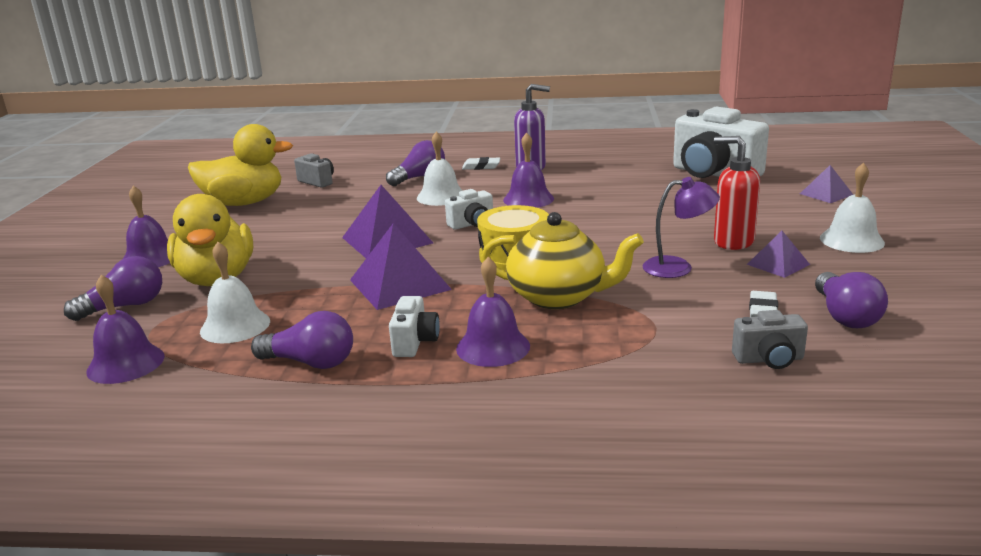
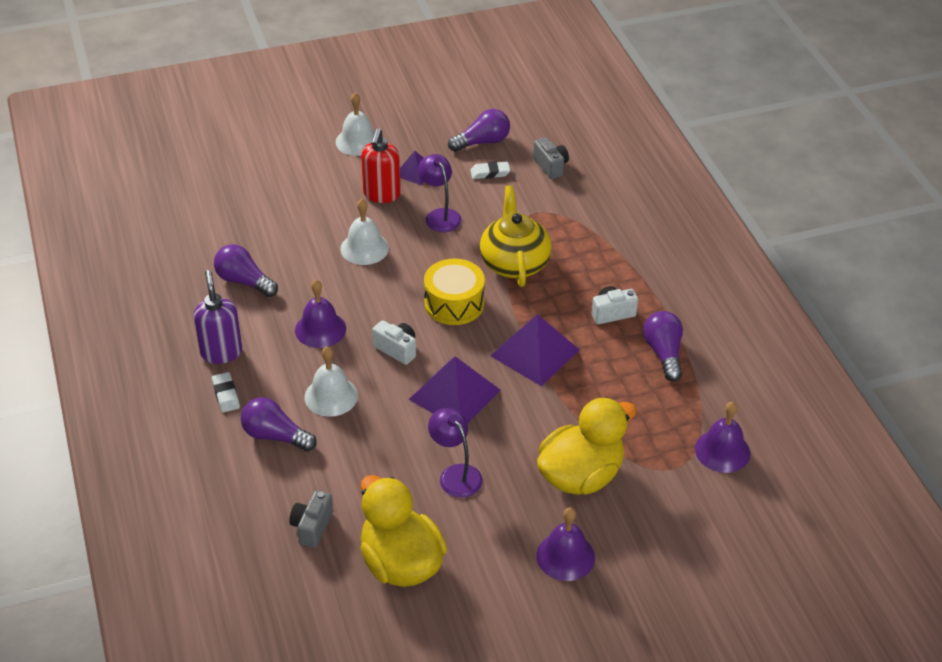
camera: 115 degrees left, 20 degrees up
purple light bulb [64,256,162,321] -> purple light bulb moved to [214,244,278,297]
white bell [200,242,270,343] -> white bell moved to [340,199,389,265]
purple bell [456,257,530,367] -> none
white camera [673,106,769,178] -> none
purple pyramid [800,165,853,203] -> none
none -> purple lamp [428,408,483,498]

